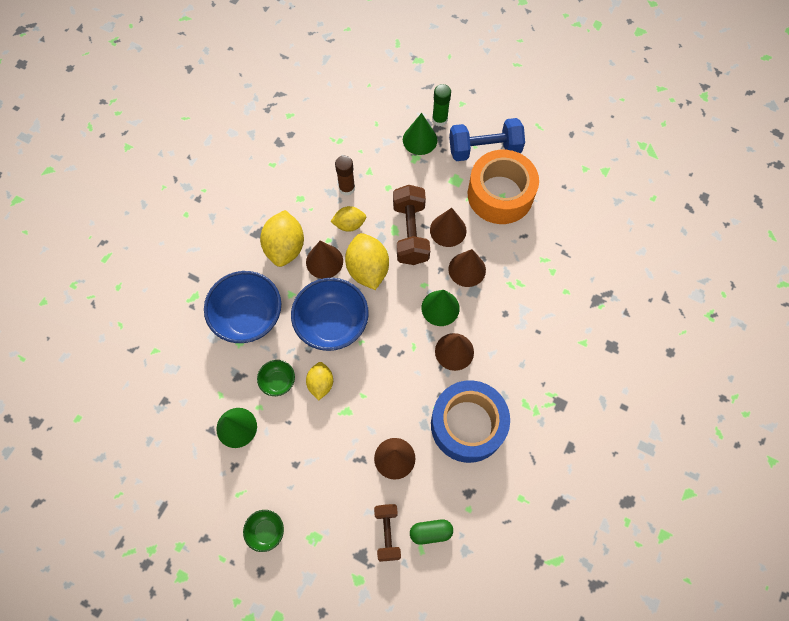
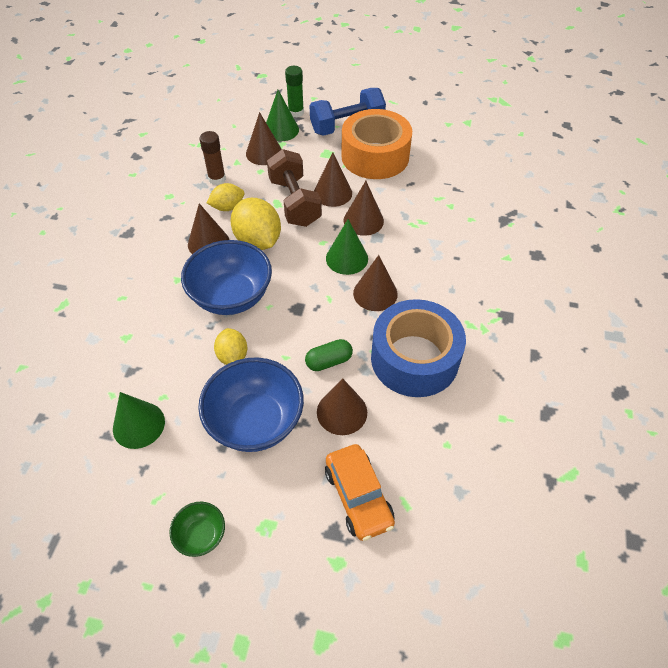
camera: 15 degrees left, 15 degrees down
blue bowl [204,271,281,343] -> blue bowl moved to [198,357,304,452]
green bowl [257,360,295,396] -> none
yellow lemon [260,210,304,267] -> none
brown dumbbell [374,504,401,562] -> orange car [325,444,395,541]
green capsule [410,519,453,545] -> green capsule moved to [305,339,353,371]
none -> brown cone [246,112,282,165]

